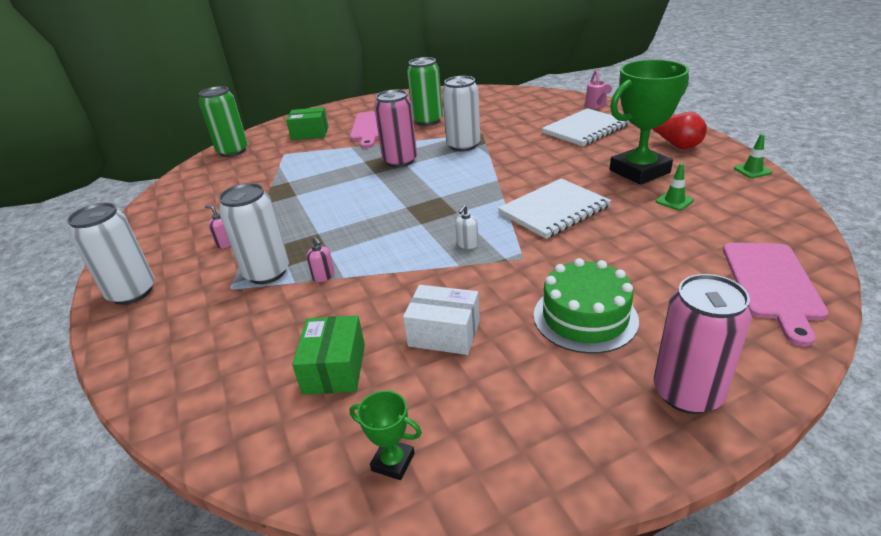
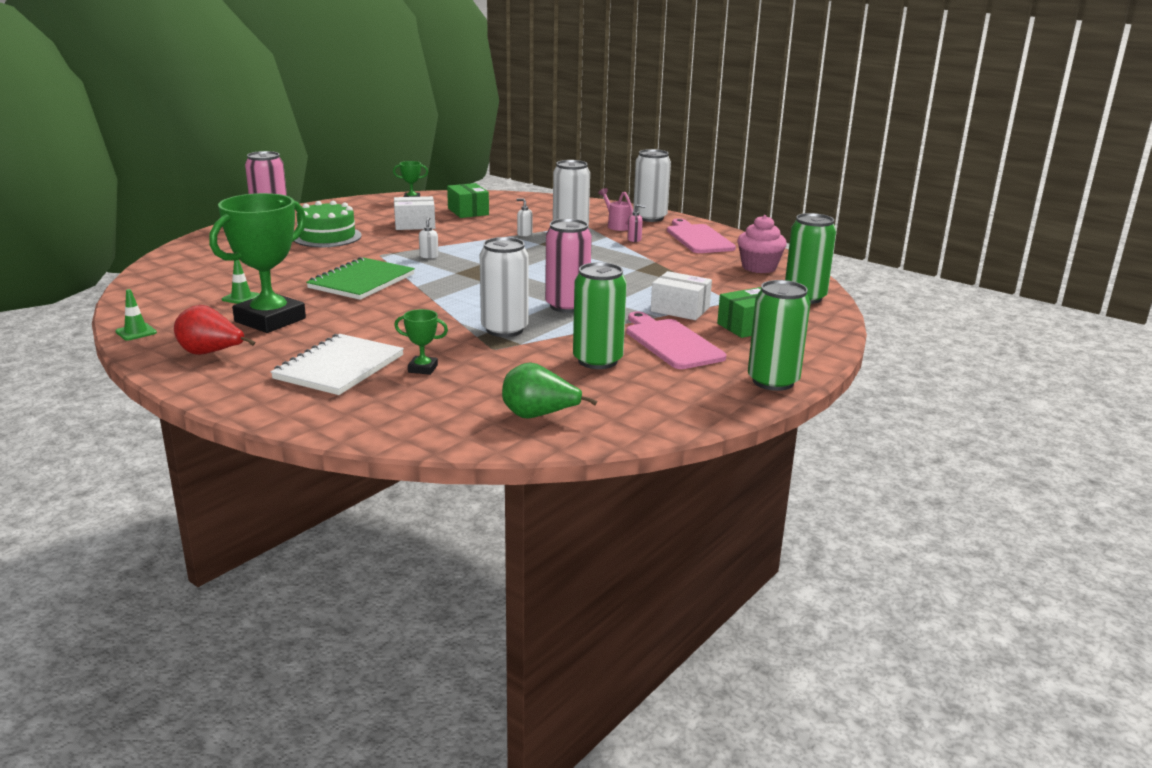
camera: 150 degrees right, 10 degrees down
pink soap dispenser [306,237,335,282] -> white soap dispenser [516,199,533,237]
white notebook [498,178,611,239] -> green notebook [306,257,415,300]
pink watering can [585,70,612,108] -> pink watering can moved to [598,188,633,231]
pink cutting board [723,243,829,346] -> pink cutting board moved to [667,218,736,253]
none -> green trophy [394,309,448,375]
none -> green pear [502,362,597,418]
none -> white box [651,271,712,320]
none -> pink cupcake [737,215,787,273]
none -> green can [748,280,811,391]

